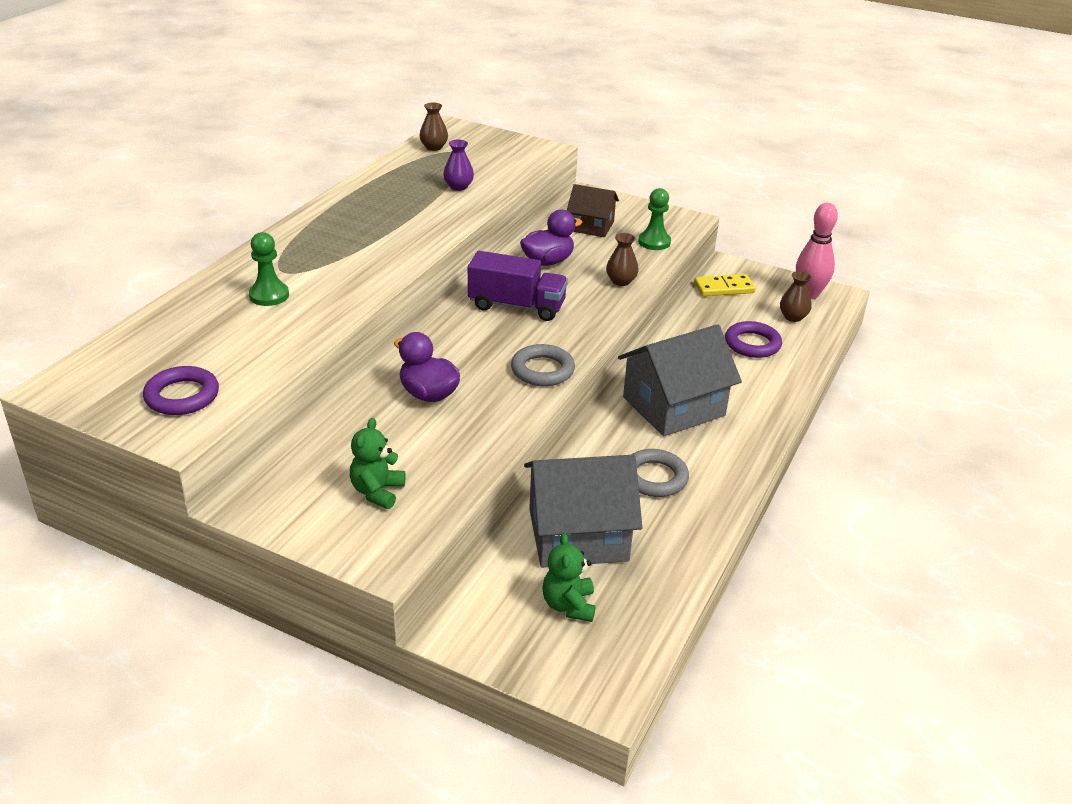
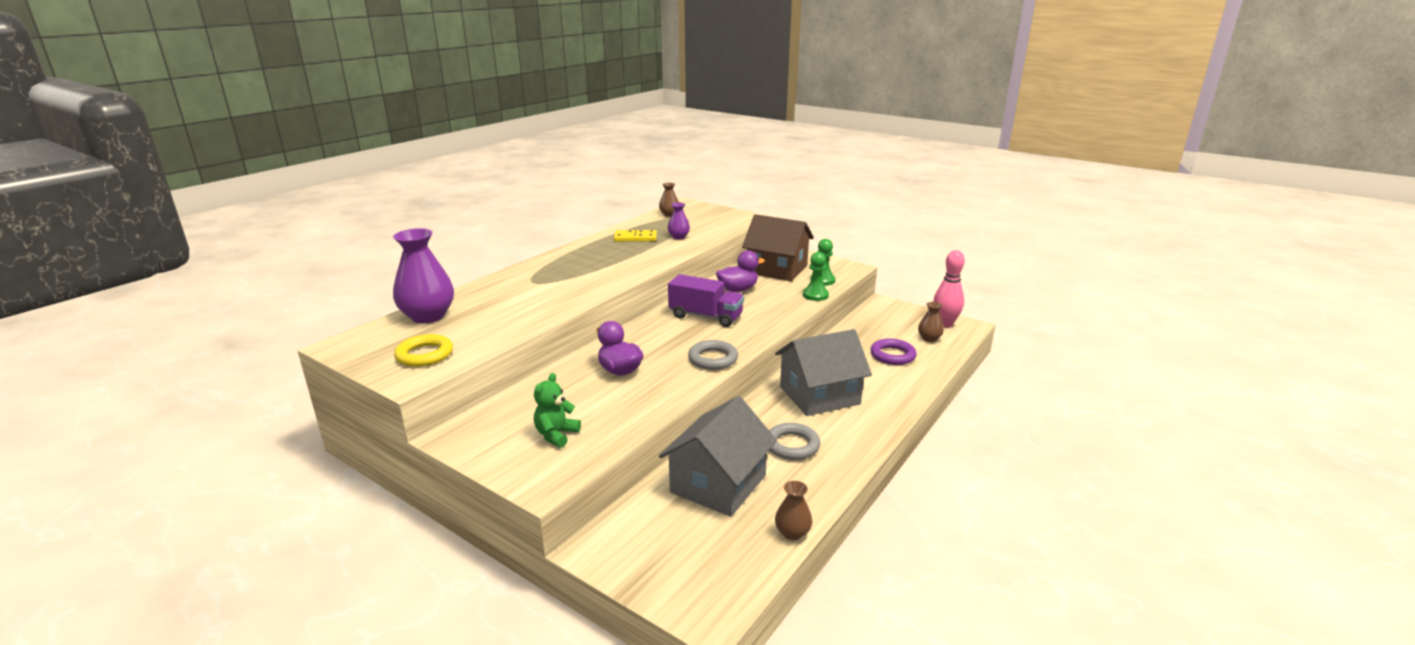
camera: 10 degrees right, 10 degrees down
purple ring [143,366,219,415] -> yellow ring [394,334,453,367]
green pawn [249,232,289,306] -> green pawn moved to [803,252,829,301]
grey house [524,455,642,568] -> grey house turned 60 degrees counterclockwise [659,396,777,517]
green teddy bear [542,533,596,622] -> none
brown house [567,184,619,237] -> brown house [742,214,814,281], size x1.70
brown vase [606,233,639,286] -> brown vase moved to [775,481,813,540]
yellow domino [694,274,756,296] -> yellow domino moved to [614,230,657,242]
none -> purple vase [393,228,454,323]

